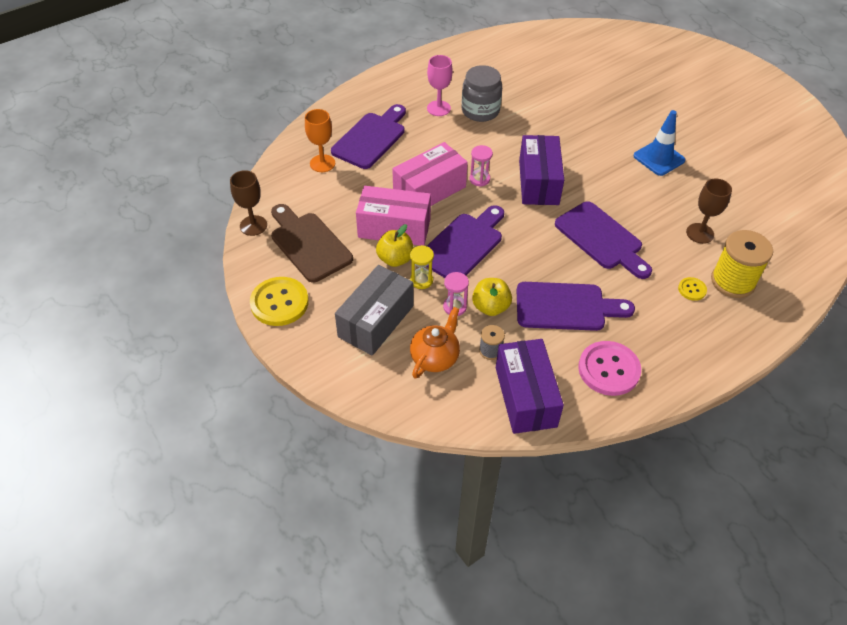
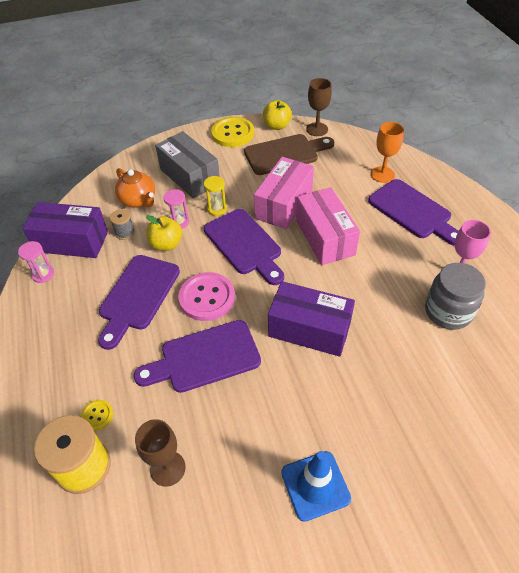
camera: 110 degrees right, 0 degrees up
yellow apple [376,224,414,267] -> yellow apple moved to [263,100,292,130]
pink hourglass [470,145,493,187] -> pink hourglass moved to [18,241,54,283]
pink button [578,341,641,396] -> pink button moved to [178,272,235,321]

